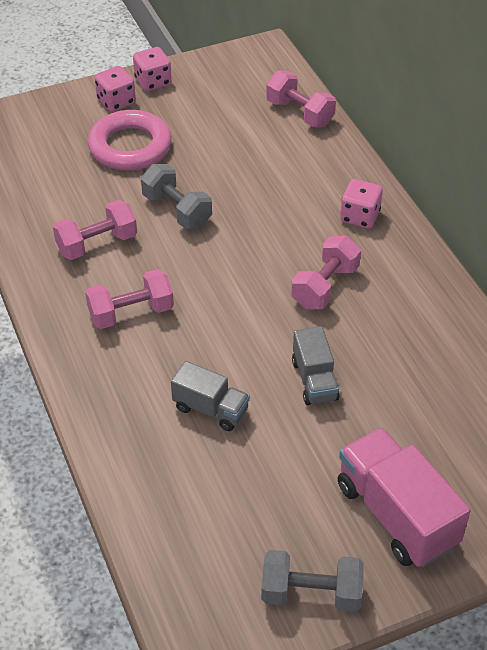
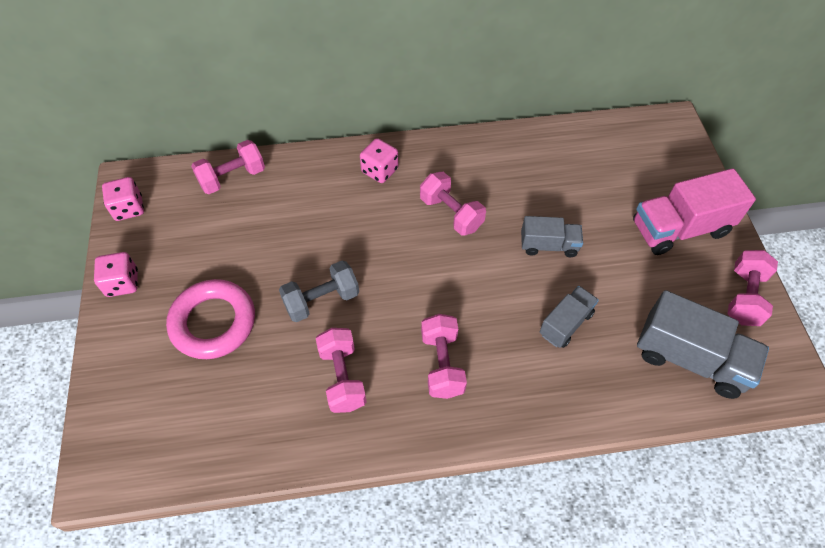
camera: 75 degrees left, 10 degrees up
pink dice [95,66,136,112] -> pink dice moved to [102,177,144,221]
grey dumbbell [261,550,364,612] -> pink dumbbell [727,250,778,326]
none -> grey truck [637,290,769,399]

